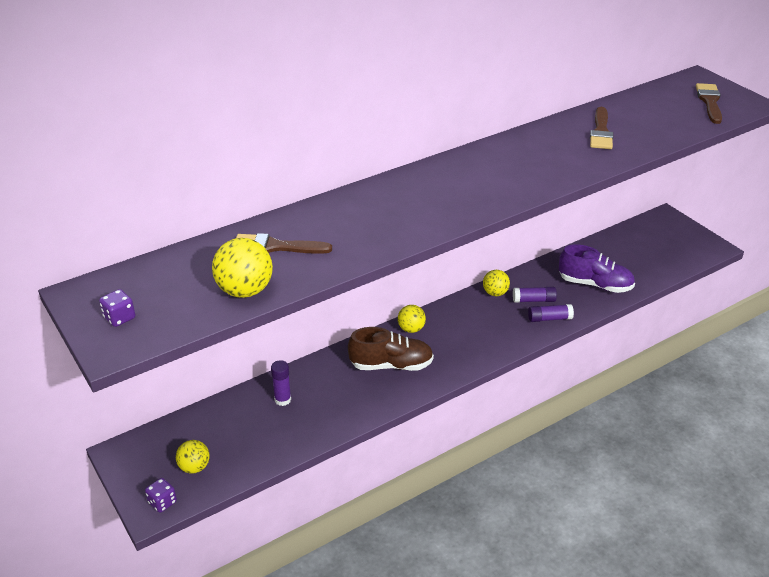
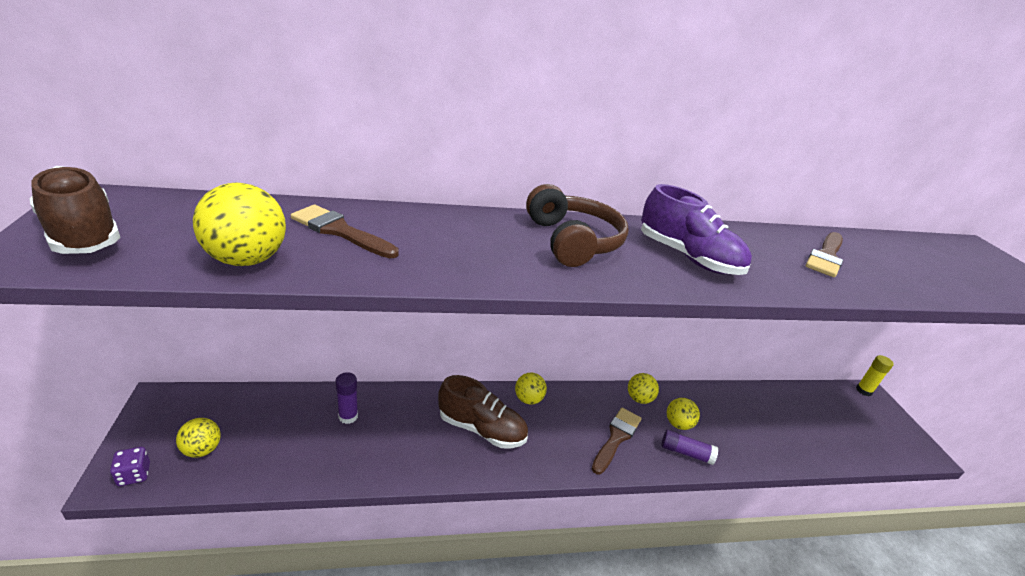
camera: 20 degrees right, 5 degrees down
purple dice [99,289,135,327] -> brown shoe [30,166,121,254]
purple glue stick [513,287,557,303] -> yellow ball [667,398,700,430]
purple shoe [559,244,635,293] -> purple shoe moved to [641,184,752,275]
brown brush [696,83,722,124] -> brown brush moved to [592,408,642,474]
none -> brown headphones [526,184,629,267]
none -> yellow glue stick [856,355,894,396]

